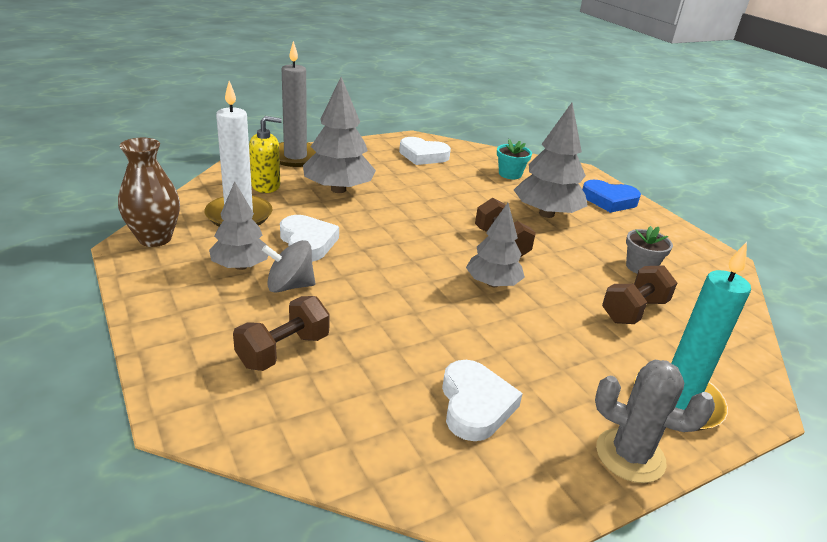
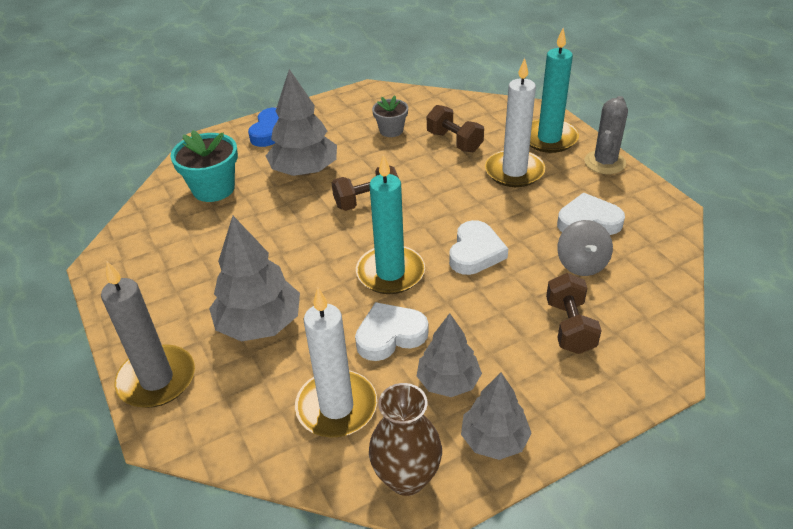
camera: 85 degrees left, 10 degrees up
brown dumbbell [233,296,330,371] -> brown dumbbell turned 45 degrees clockwise [546,273,602,354]
yellow soap dispenser [249,116,282,193] -> none
grey spinning top [262,240,315,293] -> grey spinning top moved to [557,220,613,276]
white heart [399,137,451,165] -> white heart moved to [449,220,508,275]
grey tree [466,203,525,287] -> grey tree moved to [461,372,531,460]
turquoise flower pot [497,139,532,179] -> turquoise flower pot [170,130,238,202], size x1.63
none -> turquoise candle [356,154,425,294]
none -> white candle [485,58,545,187]

